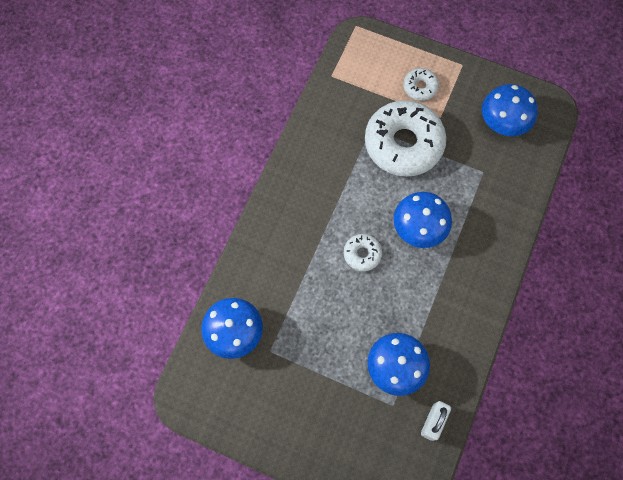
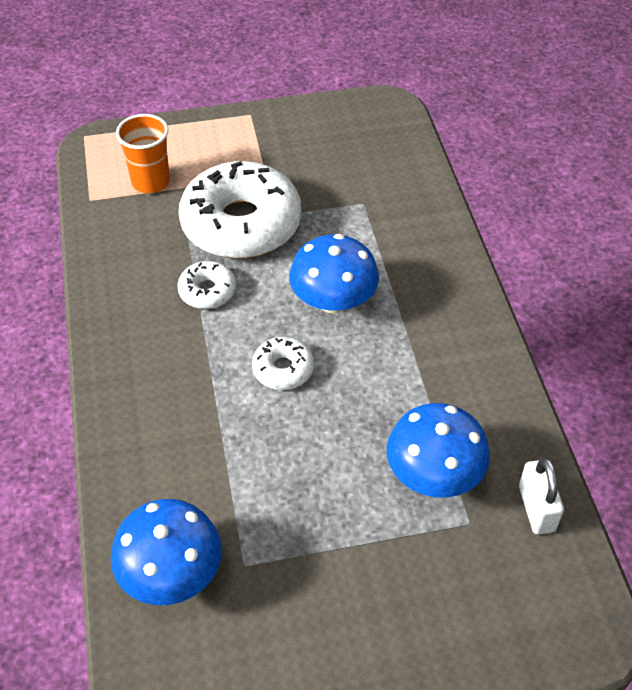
camera: 35 degrees left, 20 degrees down
white donut [403,68,439,101] -> white donut moved to [177,261,236,309]
blue mushroom [482,84,538,136] -> none
none -> orange cup [116,114,170,193]

